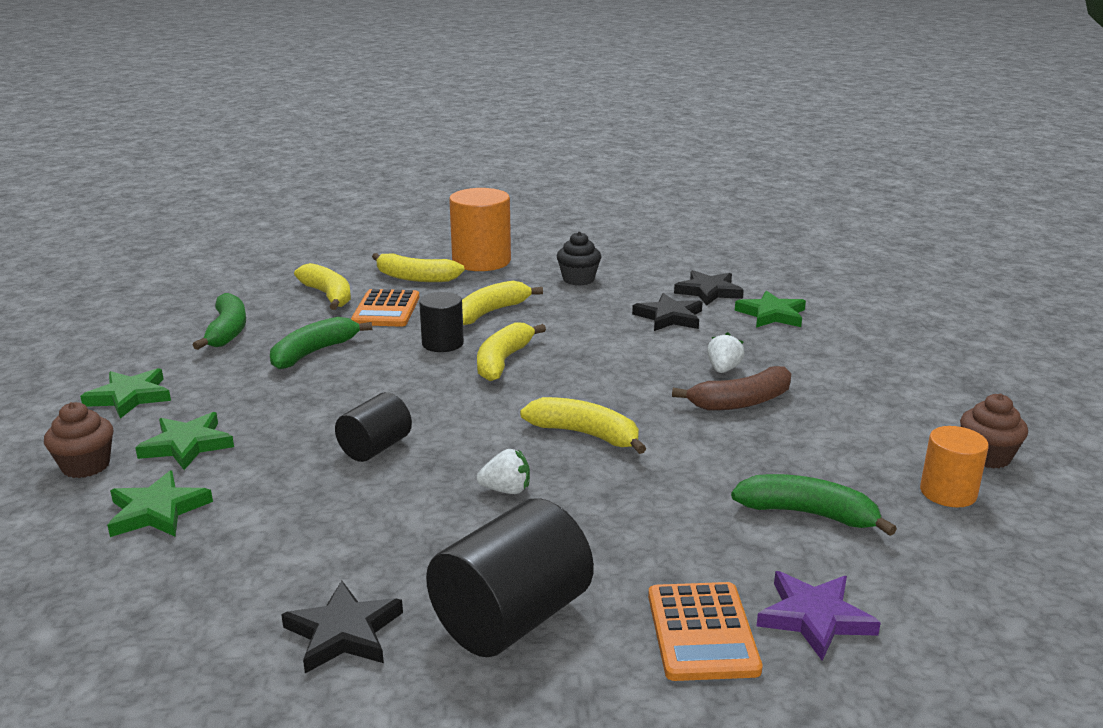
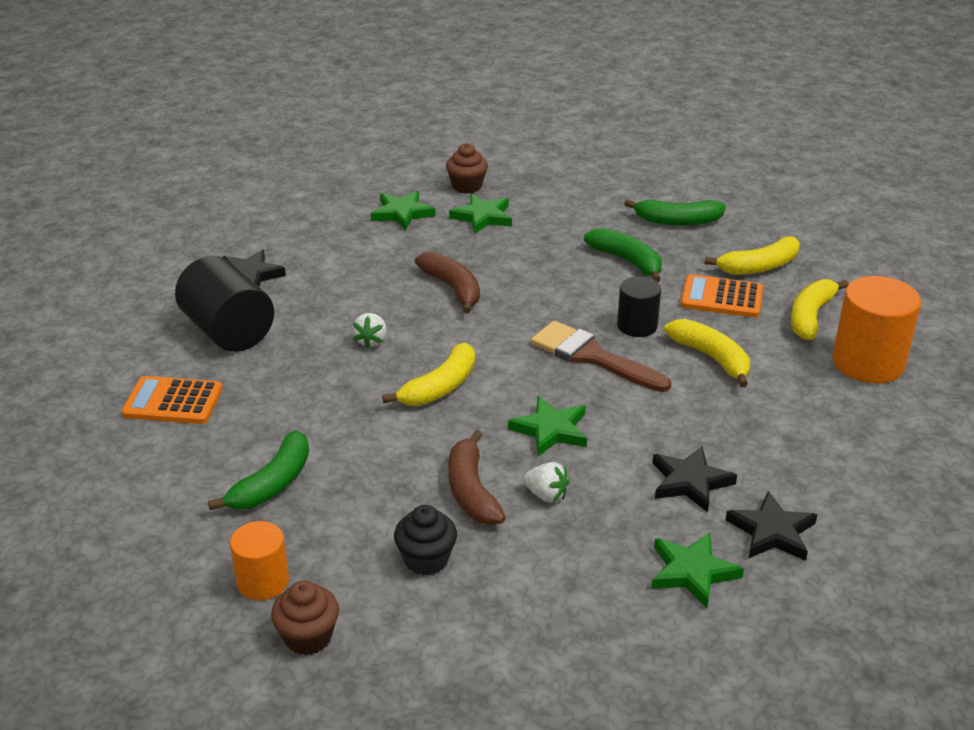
camera: 100 degrees right, 10 degrees up
green star [80,368,171,419] -> green star moved to [508,396,587,456]
black cylinder [335,392,412,462] -> brown banana [415,252,480,313]
yellow banana [477,322,546,381] -> brown brush [531,321,671,392]
black cupcake [557,232,601,286] -> black cupcake moved to [394,505,457,575]
purple star [757,571,881,661] -> none

